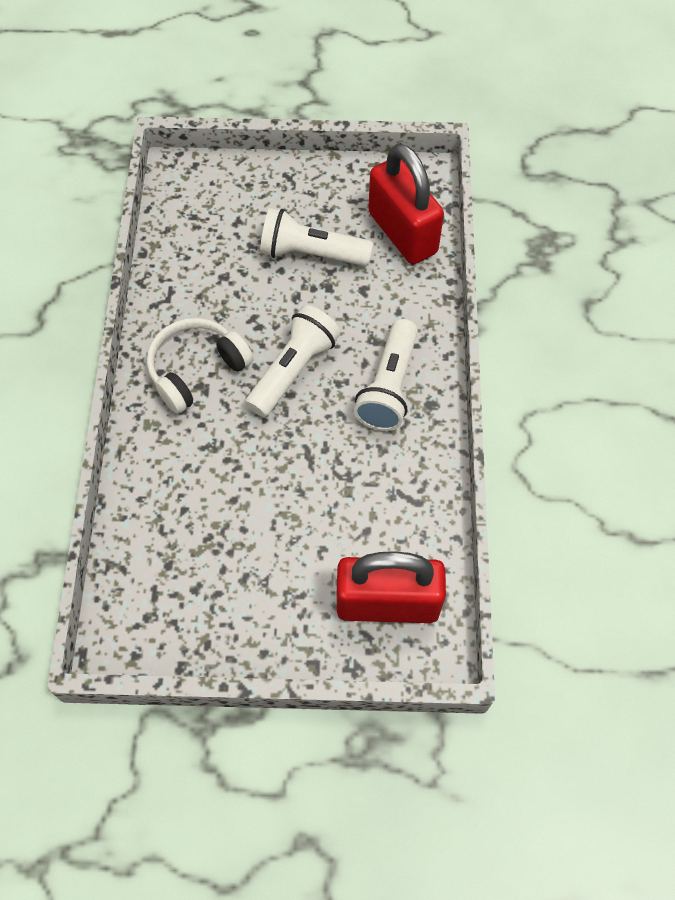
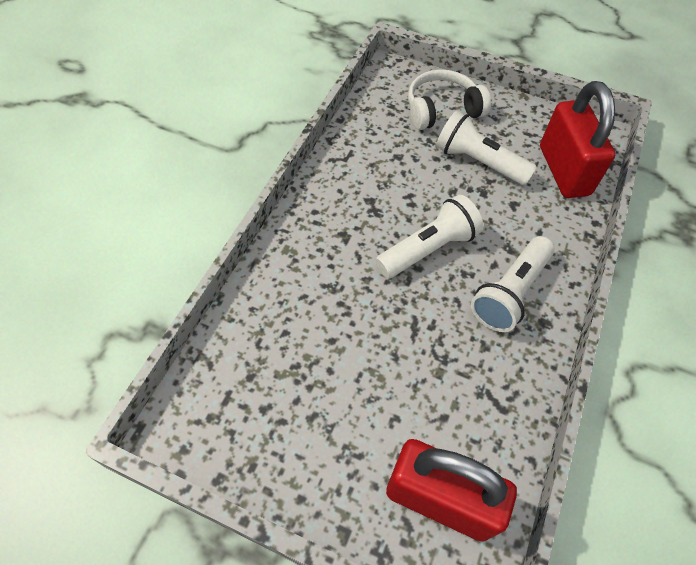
camera: 20 degrees right, 5 degrees down
white headphones [147,318,253,414] -> white headphones moved to [408,69,491,130]

